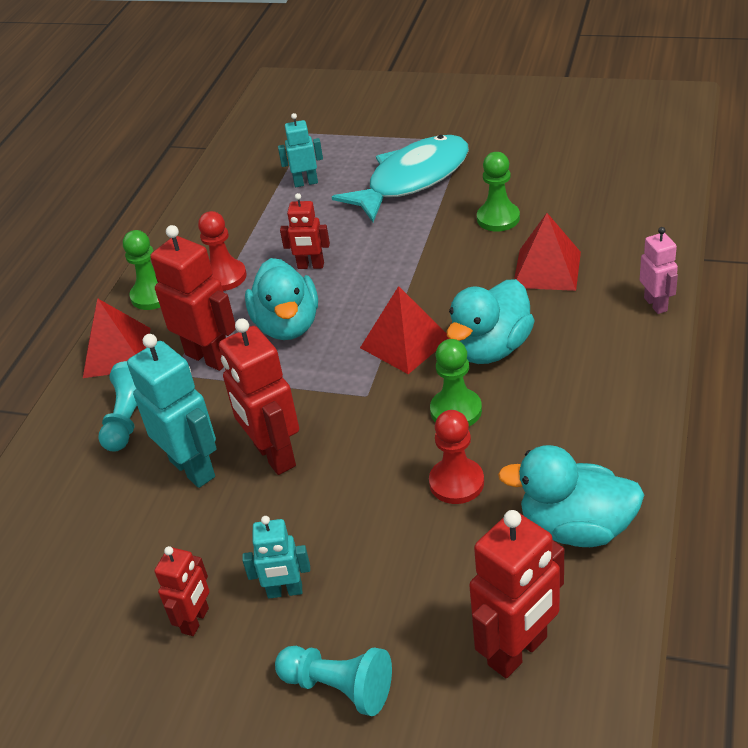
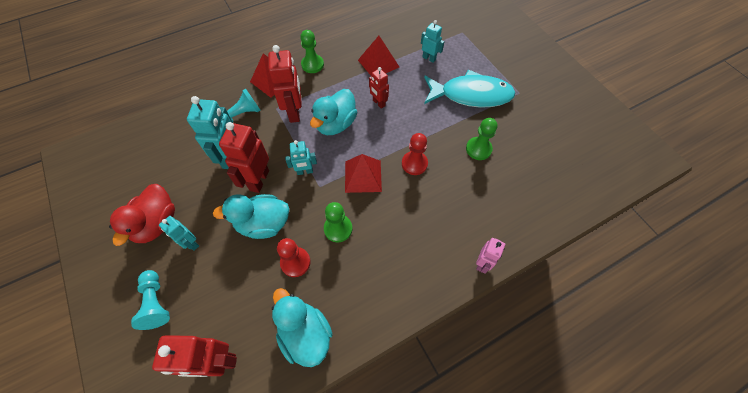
camera: 40 degrees right, 20 degrees up
red robot [154,546,209,636] -> red duck [109,184,175,246]
red pawn [198,211,247,291] -> red pawn moved to [402,133,428,175]
turquoise duck [446,279,535,364] -> turquoise duck moved to [213,194,289,239]
red pyramid [514,213,581,291] -> red pyramid moved to [358,36,399,75]
none -> turquoise robot [285,140,317,175]

